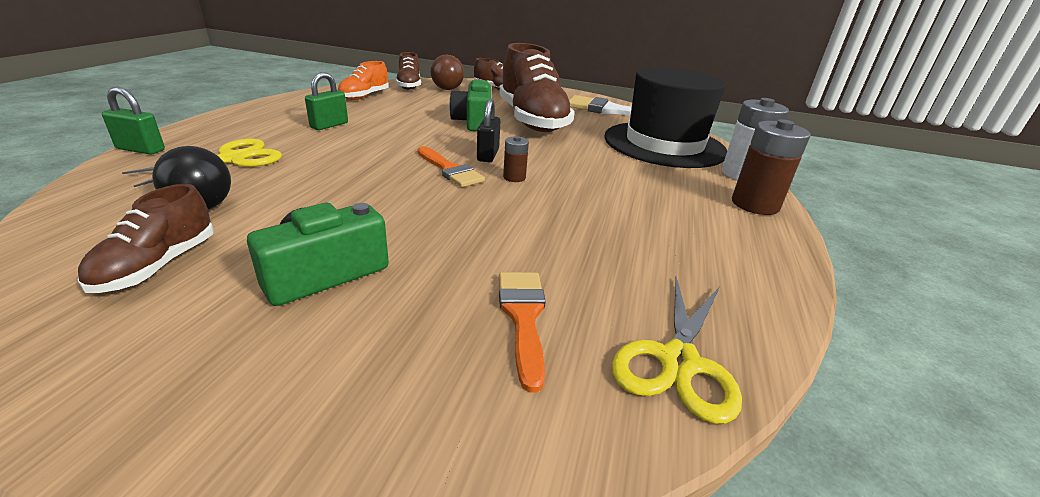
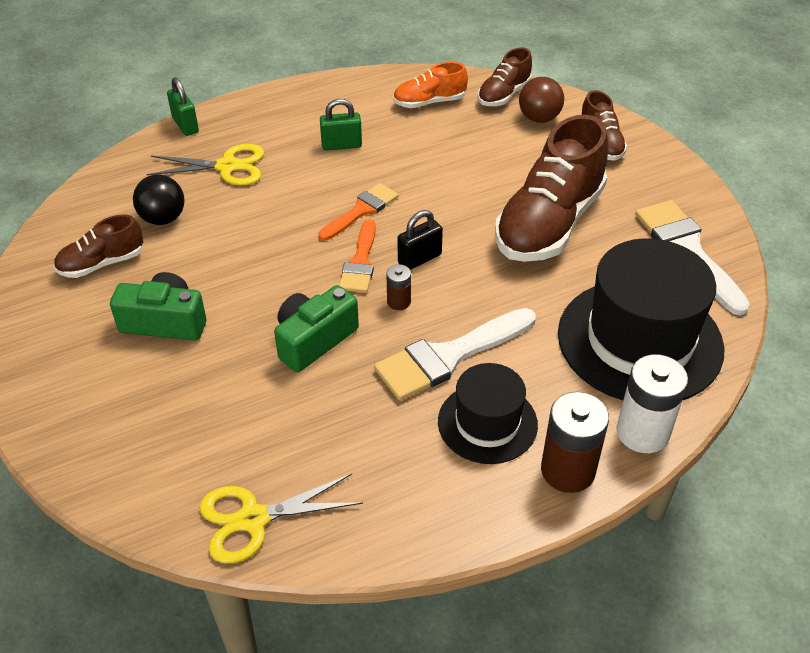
camera: 50 degrees right, 15 degrees up
green camera [449,79,491,131] -> green camera moved to [274,285,359,372]
orange brush [499,272,546,393] -> orange brush moved to [318,183,398,241]
none -> white brush [374,308,536,401]
none -> black hat [438,363,538,464]

